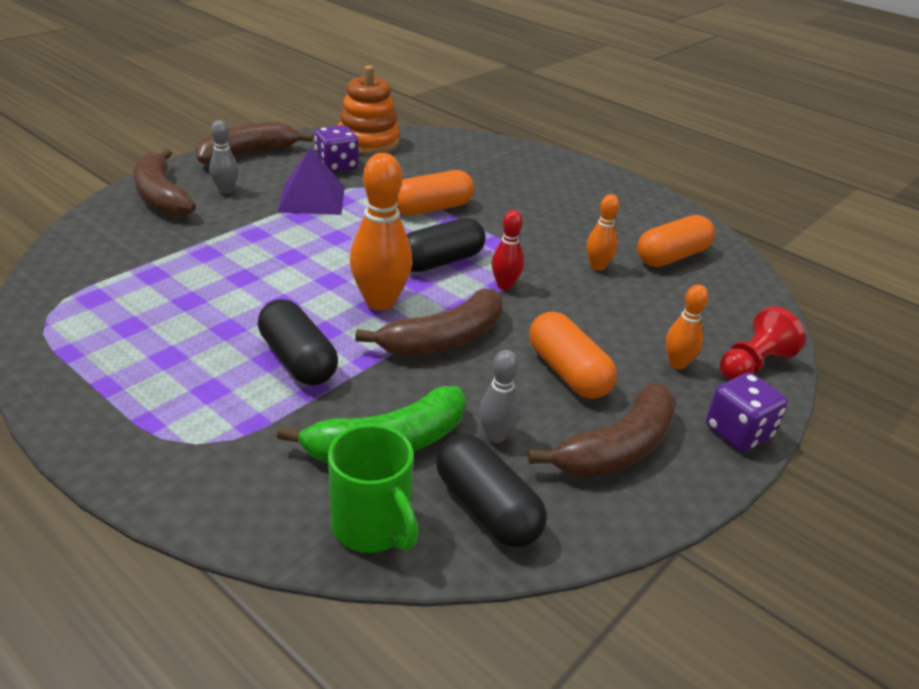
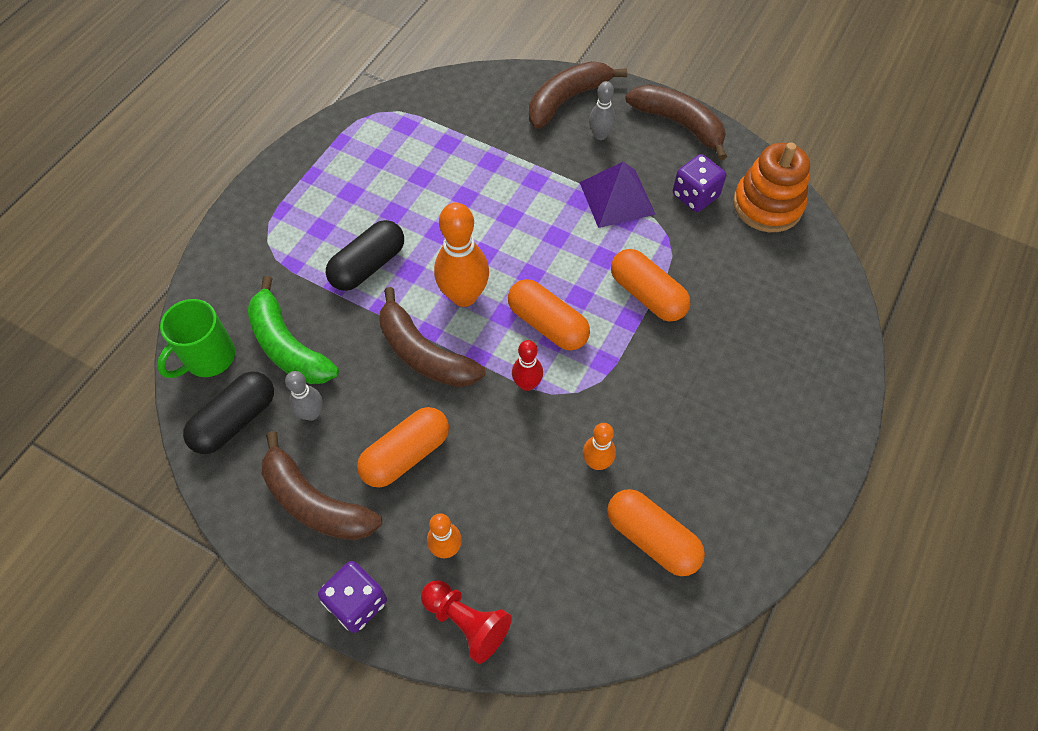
camera: 80 degrees right, 25 degrees up
black capsule [407,218,486,272] -> orange capsule [508,279,590,351]

